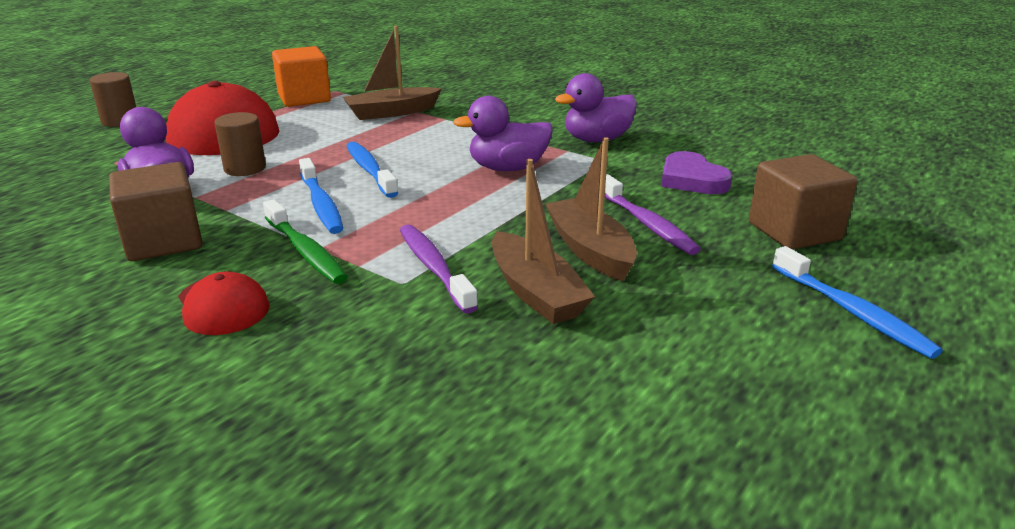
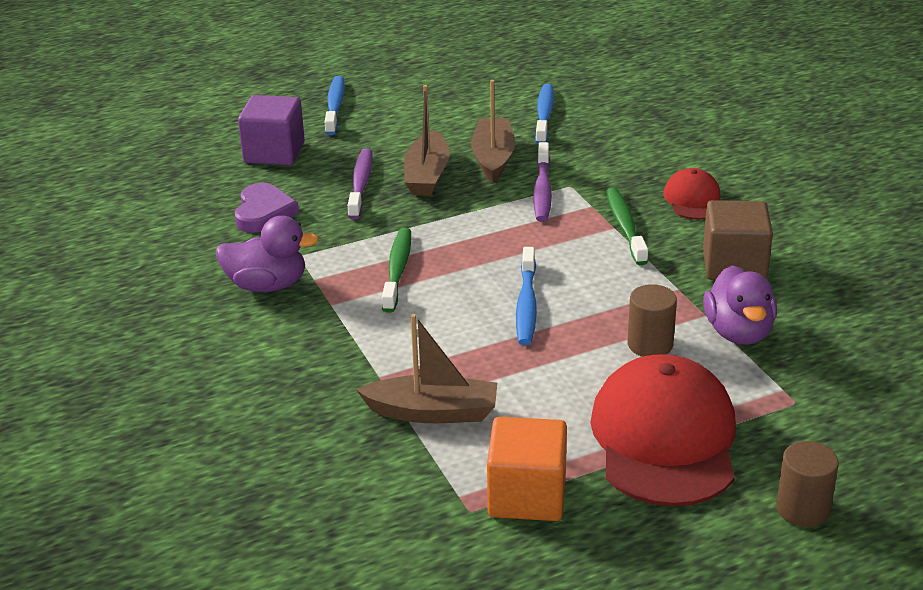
camera: 150 degrees left, 5 degrees up
blue toothbrush [299,158,343,234] -> blue toothbrush moved to [535,84,554,144]
purple duck [453,96,553,171] -> green toothbrush [382,228,411,313]
brown cube [749,154,857,250] -> purple cube [238,95,305,166]

